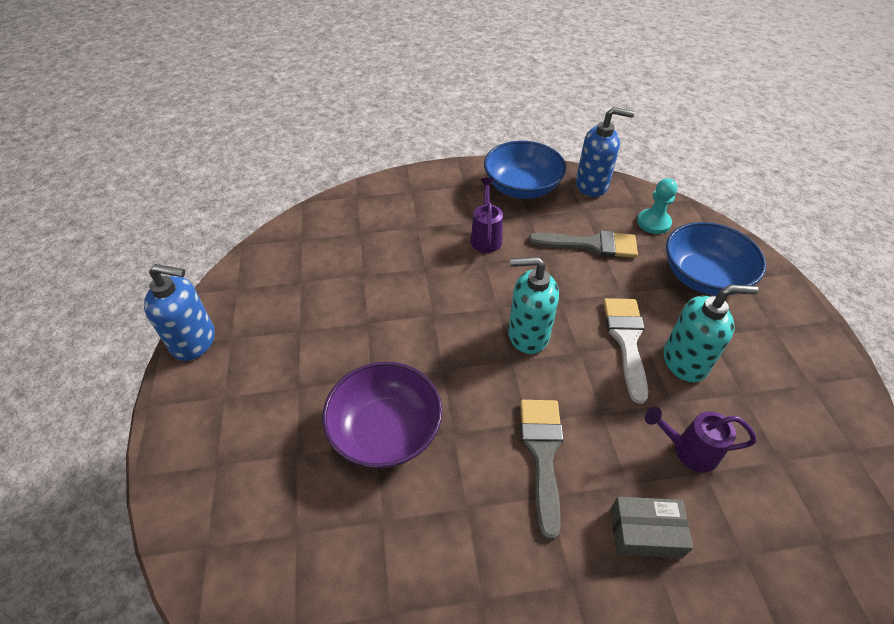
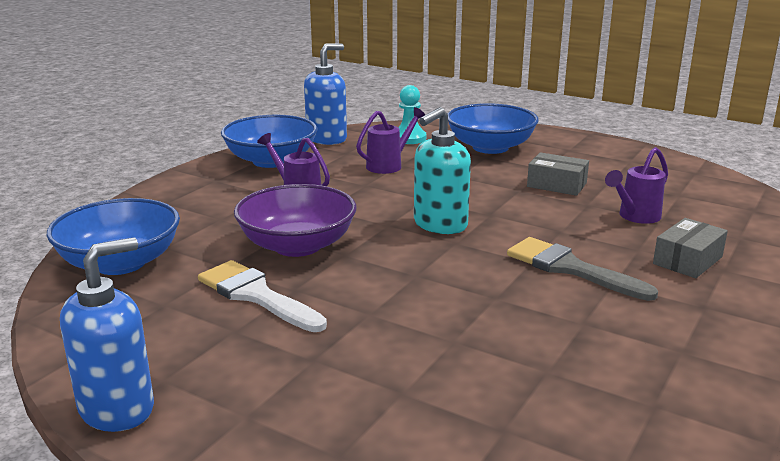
camera: 50 degrees left, 25 degrees down
purple bowl [322,362,442,468] -> purple bowl moved to [234,184,356,257]
grey brush [528,230,638,258] -> purple watering can [356,107,425,174]
white brush [603,298,648,404] -> white brush moved to [198,260,327,332]
turquoise soap dispenser [664,285,759,382] -> grey box [527,152,589,196]
none -> blue bowl [47,198,180,275]

